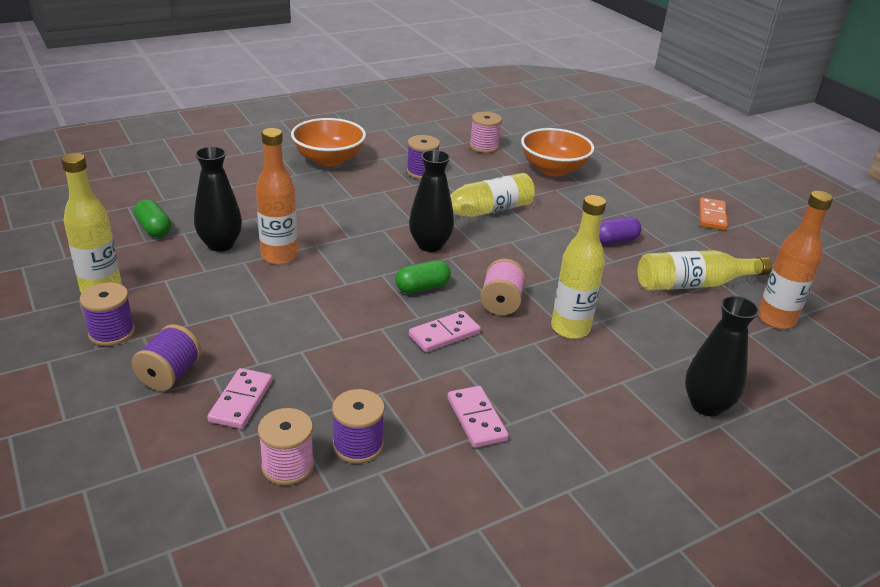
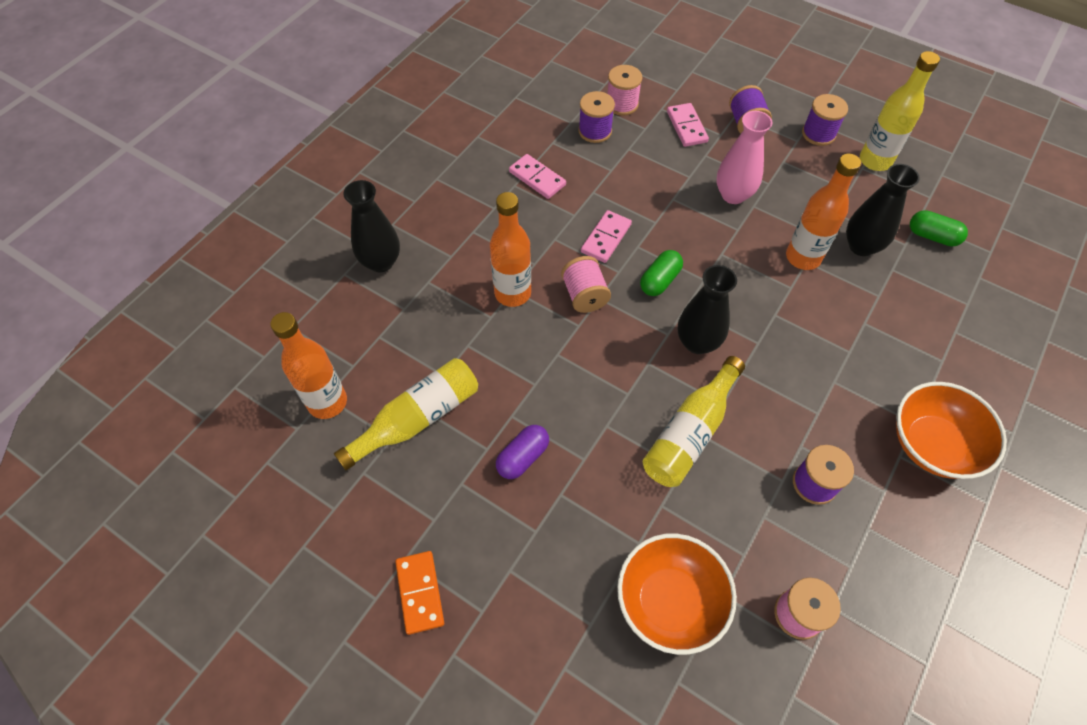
camera: 155 degrees right, 25 degrees up
yellow bottle [551,195,606,339] -> orange bottle [490,192,531,307]
none -> pink vase [717,111,772,204]

